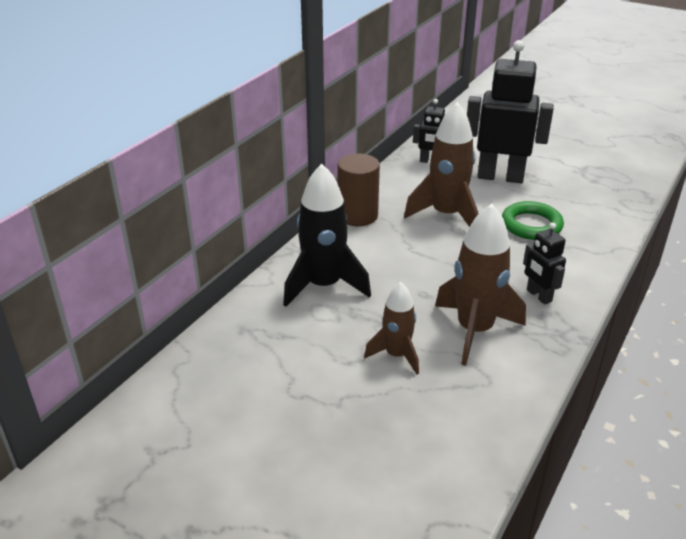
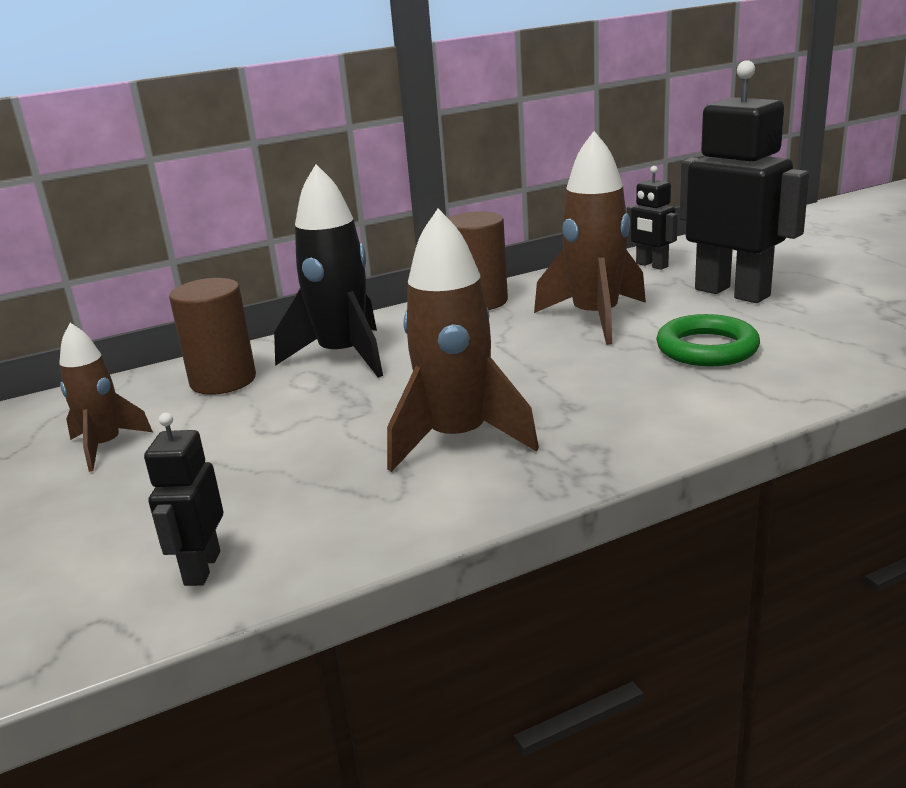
camera: 35 degrees right, 10 degrees down
brown rocket [364,282,419,375] -> brown rocket moved to [59,323,153,472]
black robot [523,223,566,305] -> black robot moved to [144,413,223,586]
none -> brown cylinder [169,278,256,395]

